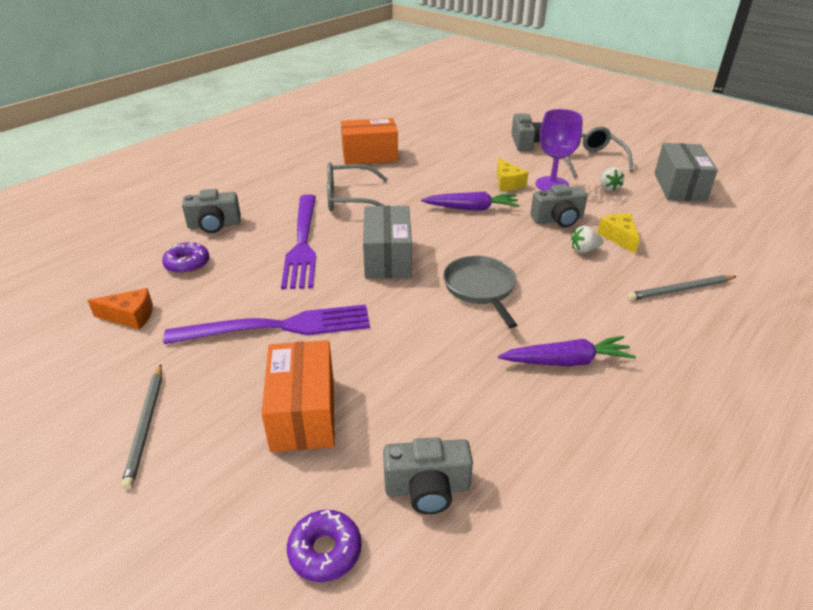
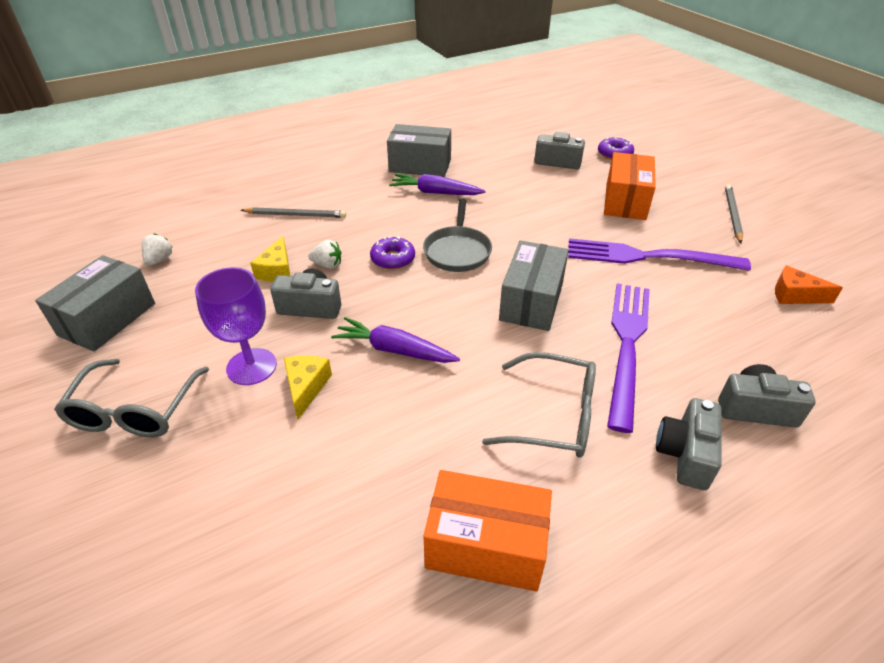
camera: 160 degrees left, 5 degrees up
purple donut [162,242,210,274] -> purple donut moved to [370,236,415,270]
grey camera [511,114,542,151] -> grey camera moved to [656,398,722,490]
white strawberry [600,167,624,191] -> white strawberry moved to [142,233,173,266]
none -> grey box [387,124,451,177]

